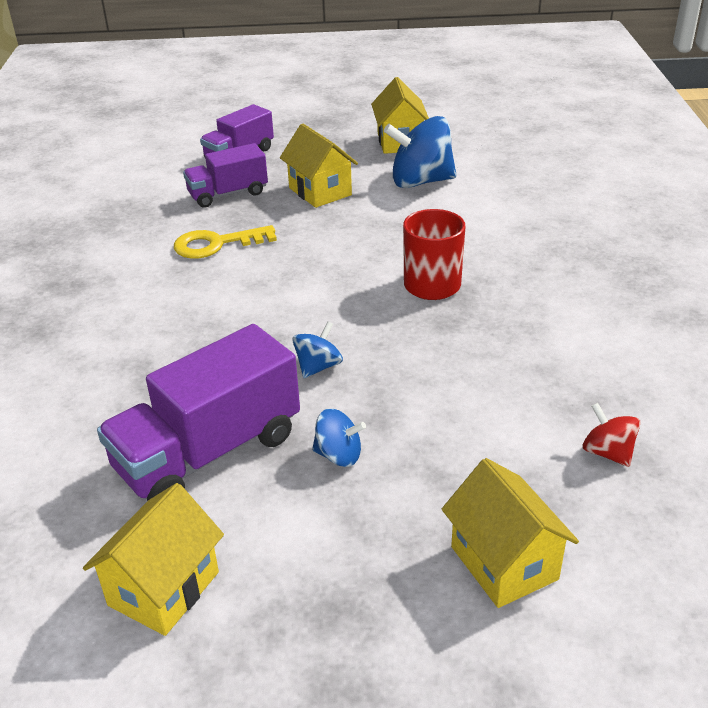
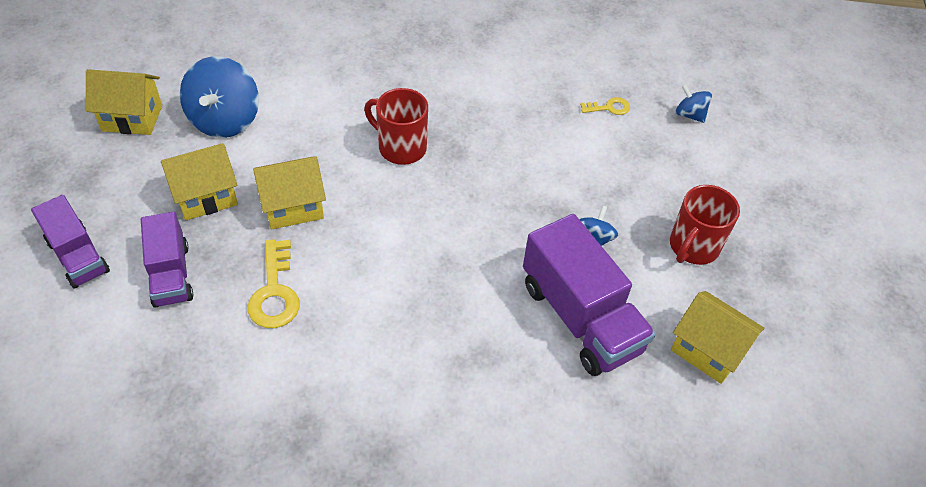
camera: 85 degrees left, 15 degrees up
blue spinning top [292,321,343,378] -> blue spinning top moved to [676,84,712,123]
yellow house [442,458,579,608] -> yellow house moved to [253,156,326,229]
red spinning top [583,403,641,467] -> yellow key [580,97,630,115]
none -> red mug [670,185,740,265]

